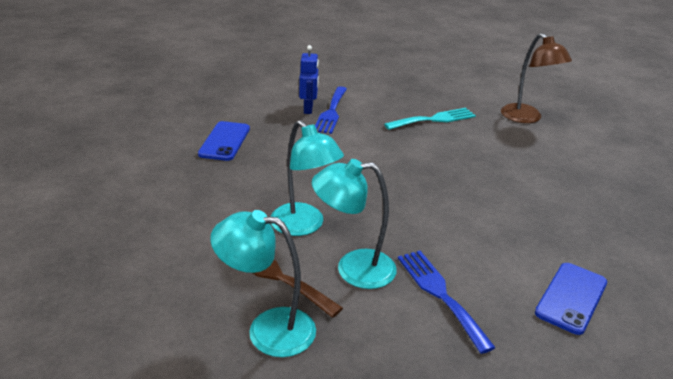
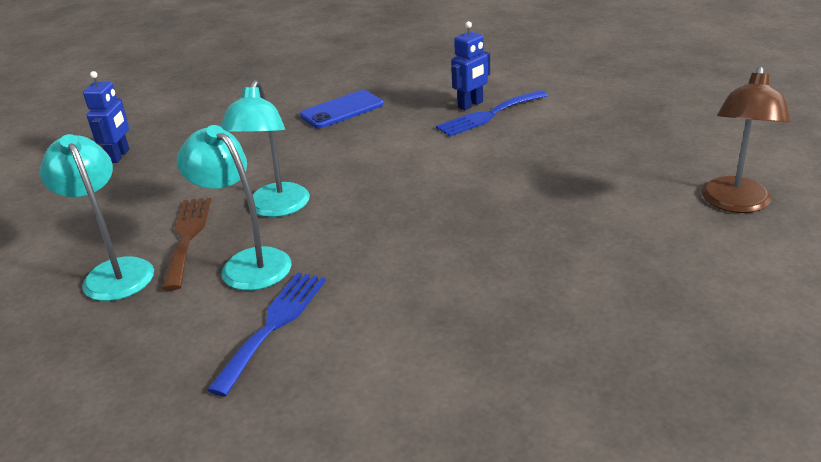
camera: 50 degrees right, 0 degrees up
turquoise fork [384,108,476,130] -> none
blue phone [535,263,607,335] -> none
none -> blue robot [83,71,129,163]

